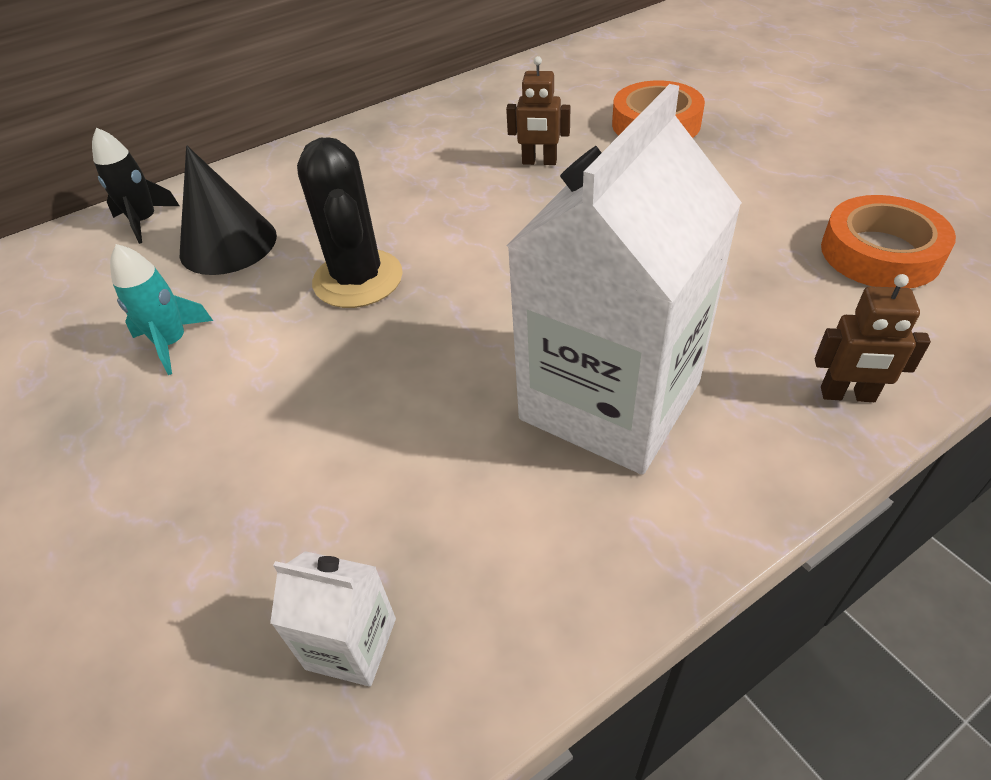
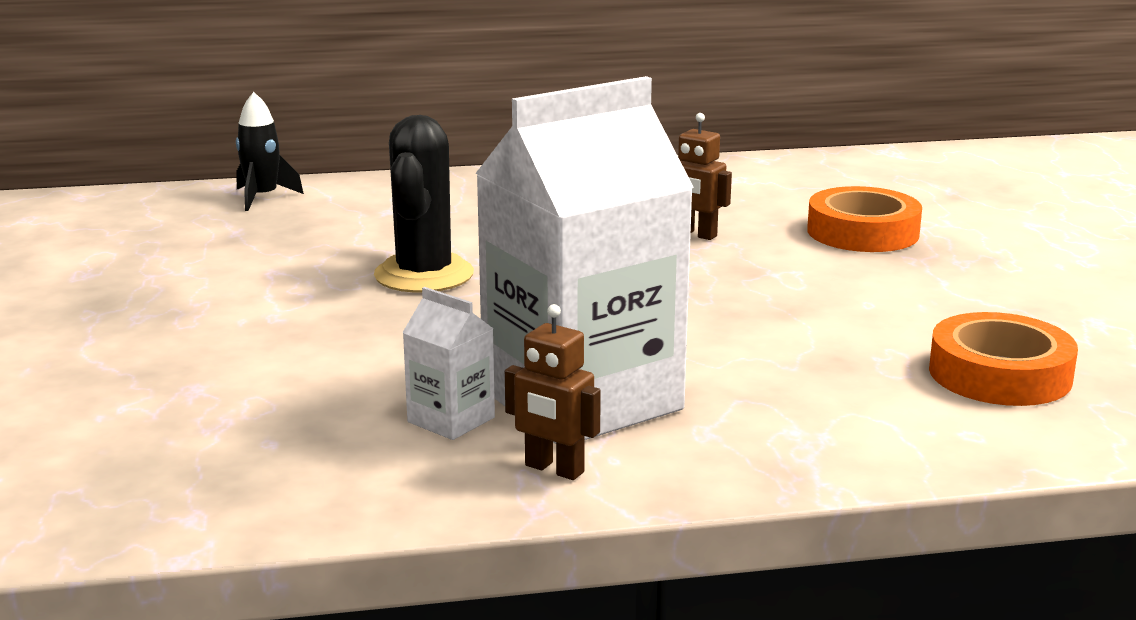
camera: 20 degrees right, 25 degrees down
turquoise rocket [110,244,213,375] -> none
black cone [180,145,277,275] -> none
white carton [270,551,396,687] -> white carton moved to [402,287,495,440]
brown robot [815,274,931,402] -> brown robot moved to [505,304,601,480]

